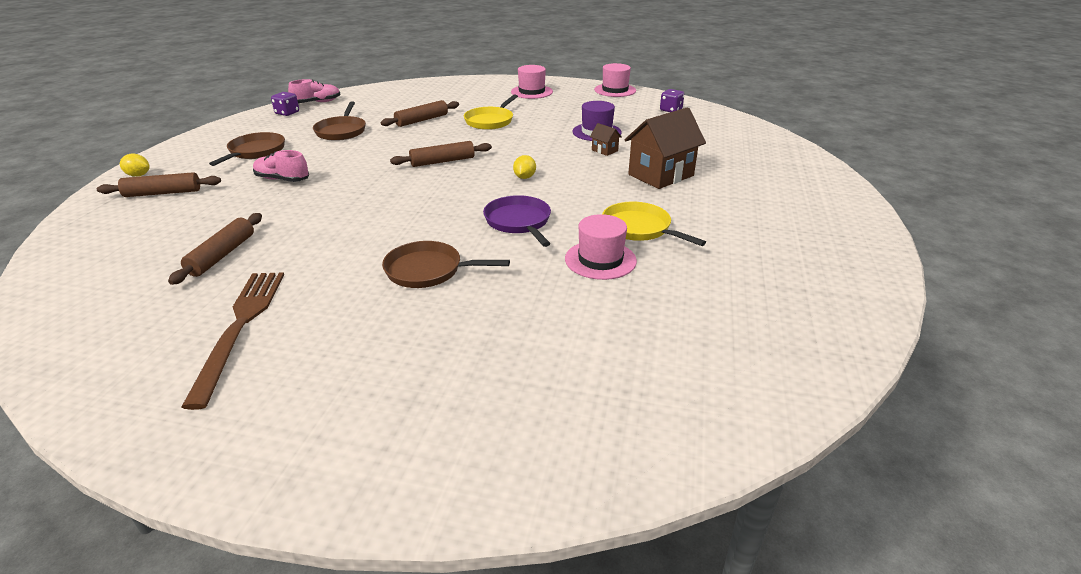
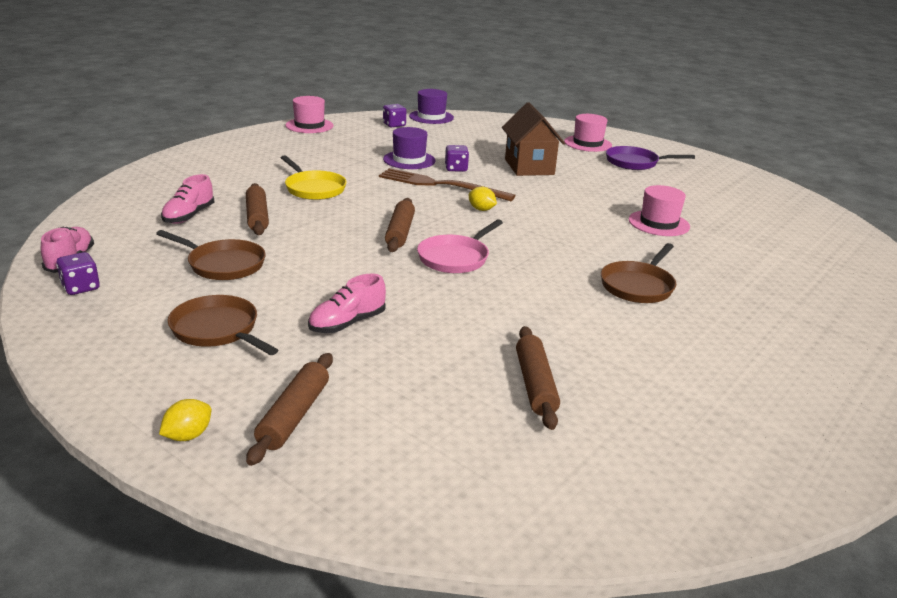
camera: 65 degrees left, 5 degrees down
brown rolling pin [168,213,262,285] -> brown rolling pin turned 45 degrees clockwise [516,326,560,430]
brown fork [181,272,284,410] -> brown fork moved to [379,168,516,201]
purple pan [483,195,551,247] -> purple pan moved to [606,146,695,170]
pink hat [511,65,553,99] -> pink hat moved to [564,114,612,152]
brown house [590,123,622,156] -> purple dice [445,145,469,172]
yellow pan [602,202,706,246] -> none
none -> pink shoe [161,174,214,224]
none -> purple hat [409,89,454,124]
none -> pink pan [417,220,503,273]

